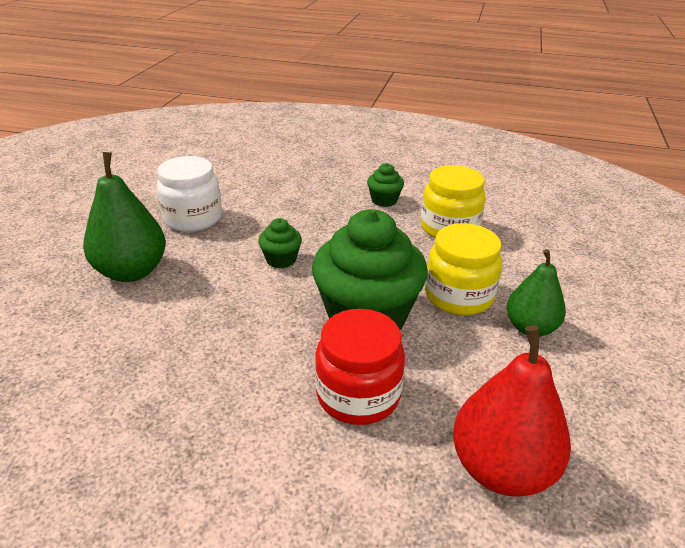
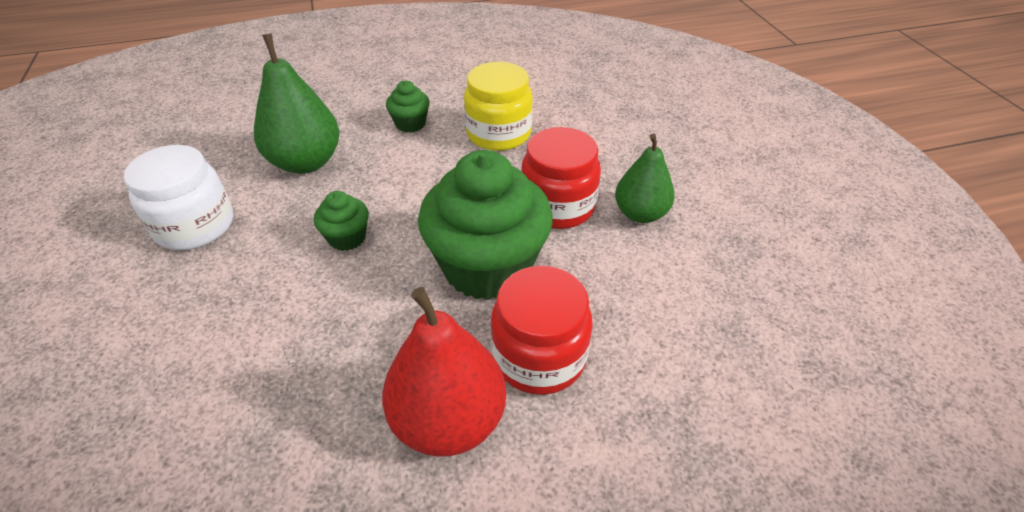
camera: 30 degrees left, 10 degrees up
green pear [83,152,166,282] -> green pear moved to [254,33,340,174]
yellow jar [425,223,502,315] -> red jar [521,127,601,229]
red pear [453,325,571,497] -> red pear moved to [382,287,506,457]

